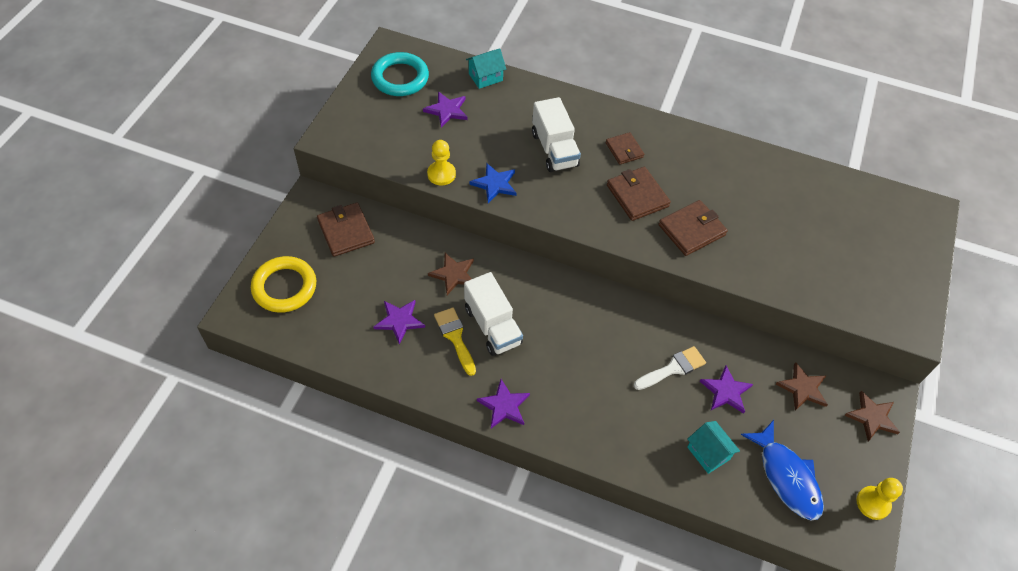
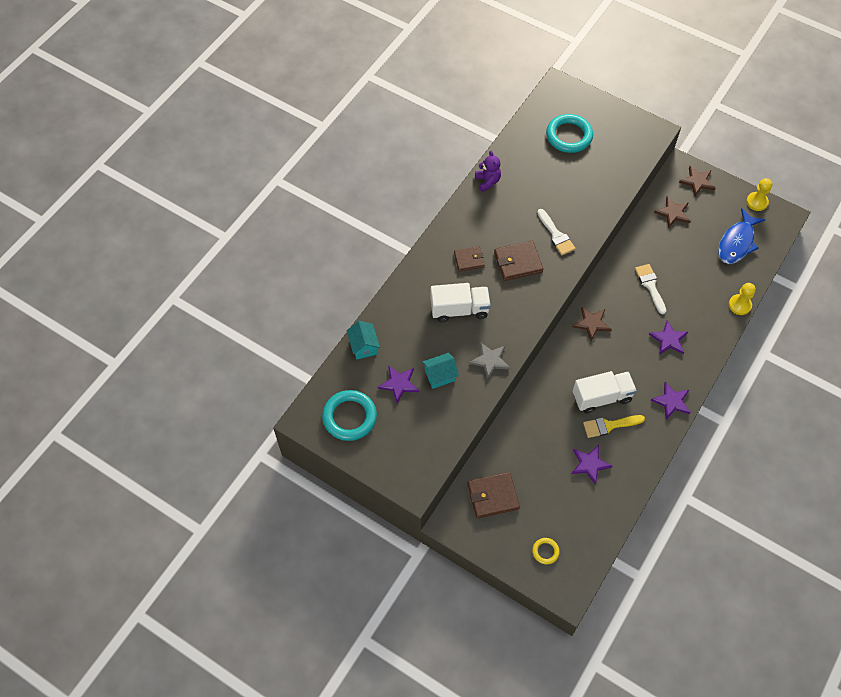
camera: 75 degrees left, 5 degrees up
yellow ring [251,256,316,313] -> yellow ring [532,538,560,564], size x0.49
yellow pawn [427,140,456,185] -> yellow pawn moved to [729,283,756,315]
brown star [428,253,474,295] -> brown star moved to [573,307,612,341]
blue star [470,163,517,203] -> grey star [469,342,510,380]
brown wallet [658,200,728,256] -> white brush [537,209,576,255]
turquoise house [687,421,740,474] -> turquoise house moved to [422,353,459,389]
purple star [700,365,753,414] -> purple star moved to [649,321,688,355]
blue fish [741,420,824,521] -> blue fish turned 135 degrees clockwise [718,208,765,264]
none -> purple teddy bear [475,151,501,192]
none -> turquoise ring [546,114,593,153]

